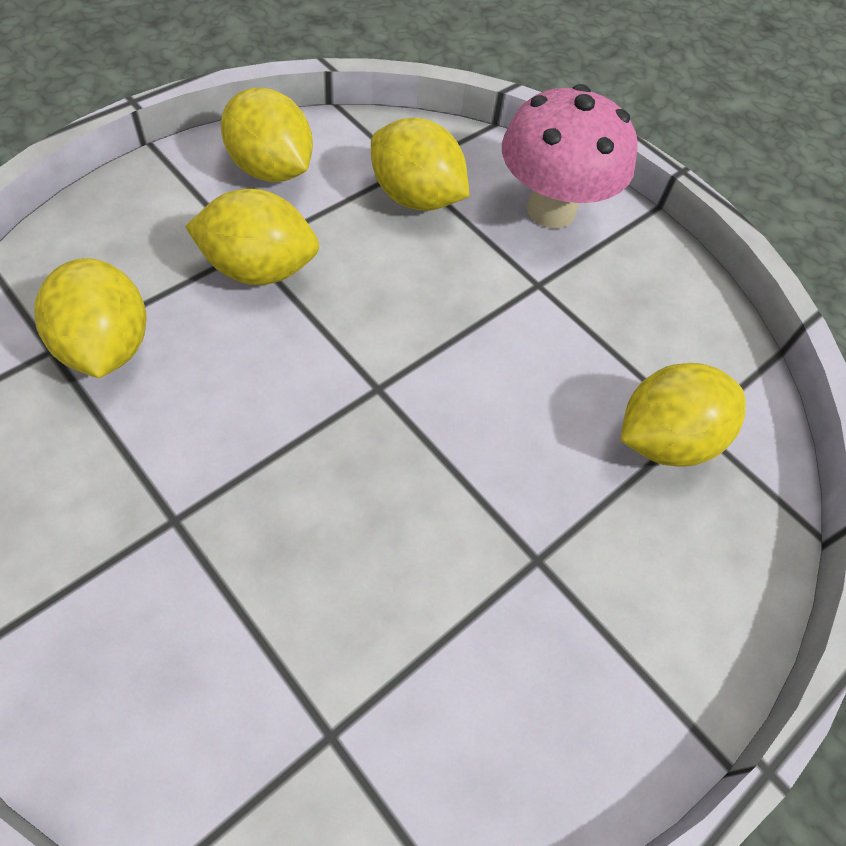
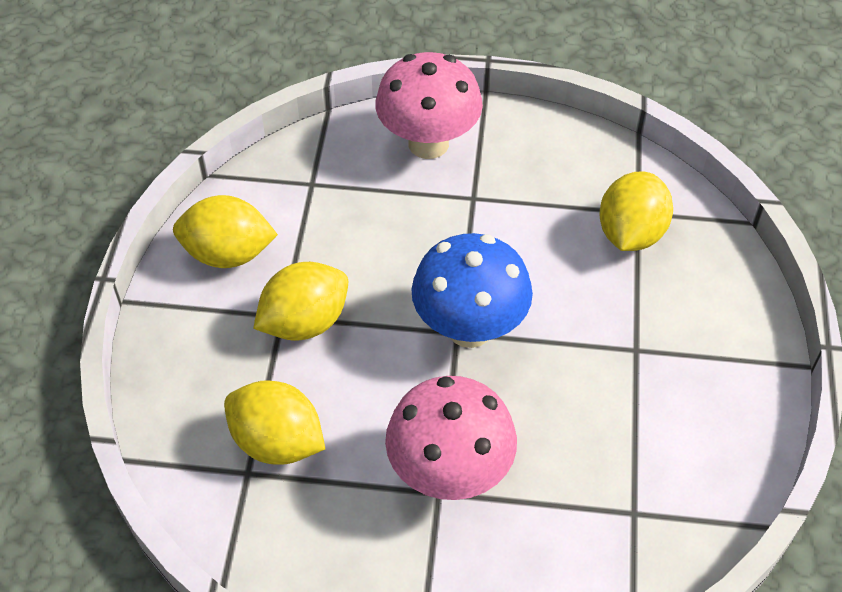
camera: 35 degrees left, 5 degrees down
yellow lemon [371,118,469,211] -> none
none -> pink mushroom [385,376,517,500]
none -> blue mushroom [412,233,533,348]

